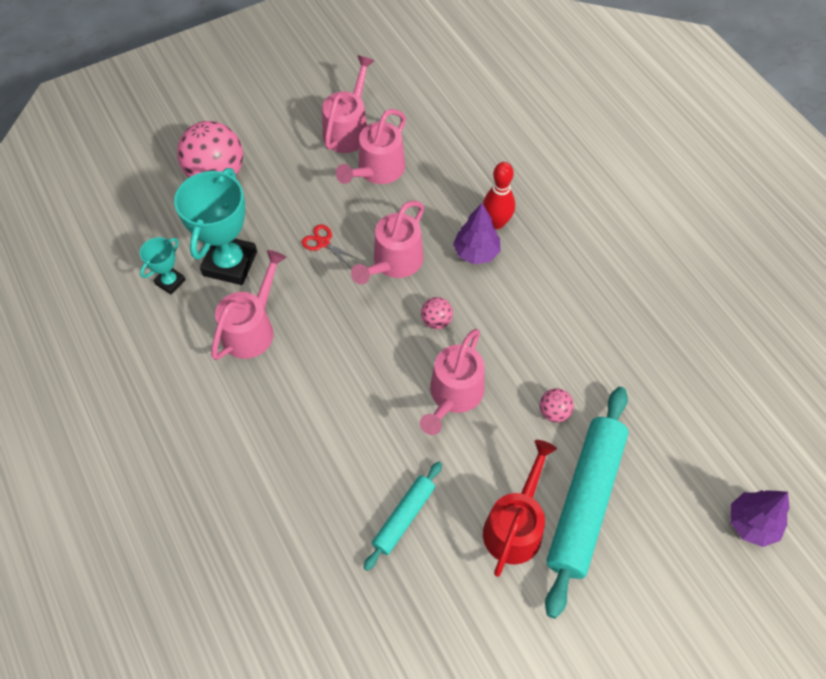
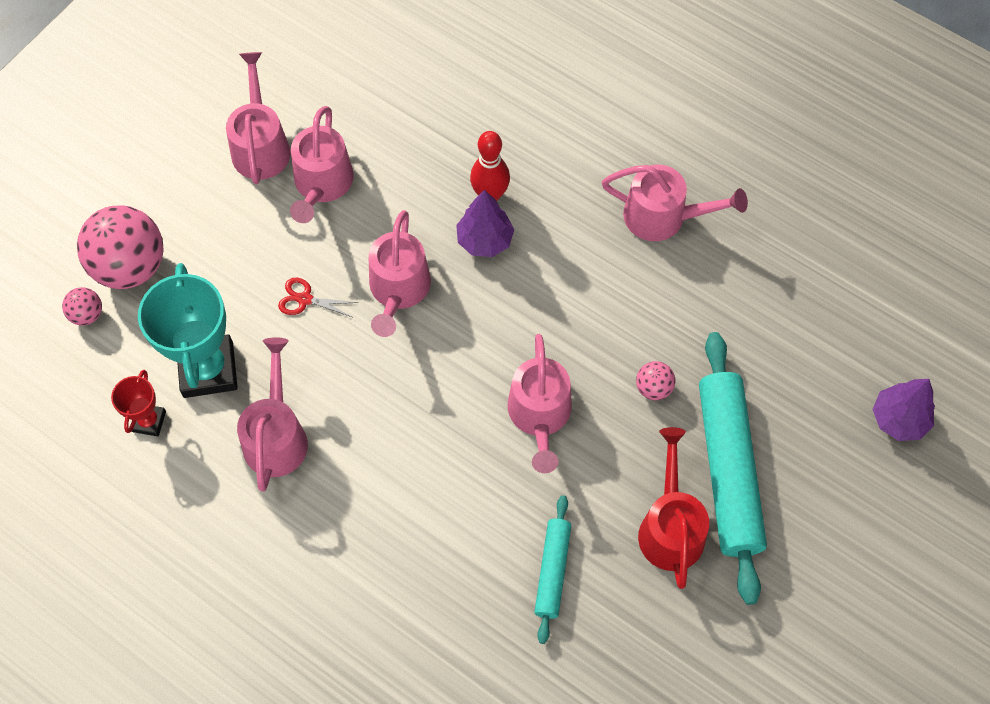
camera: 25 degrees left, 5 degrees up
turquoise trophy [140,237,186,295] -> red trophy [111,370,166,436]
pink ball [421,297,453,329] -> pink ball moved to [62,287,102,326]
none -> pink watering can [602,164,748,241]

